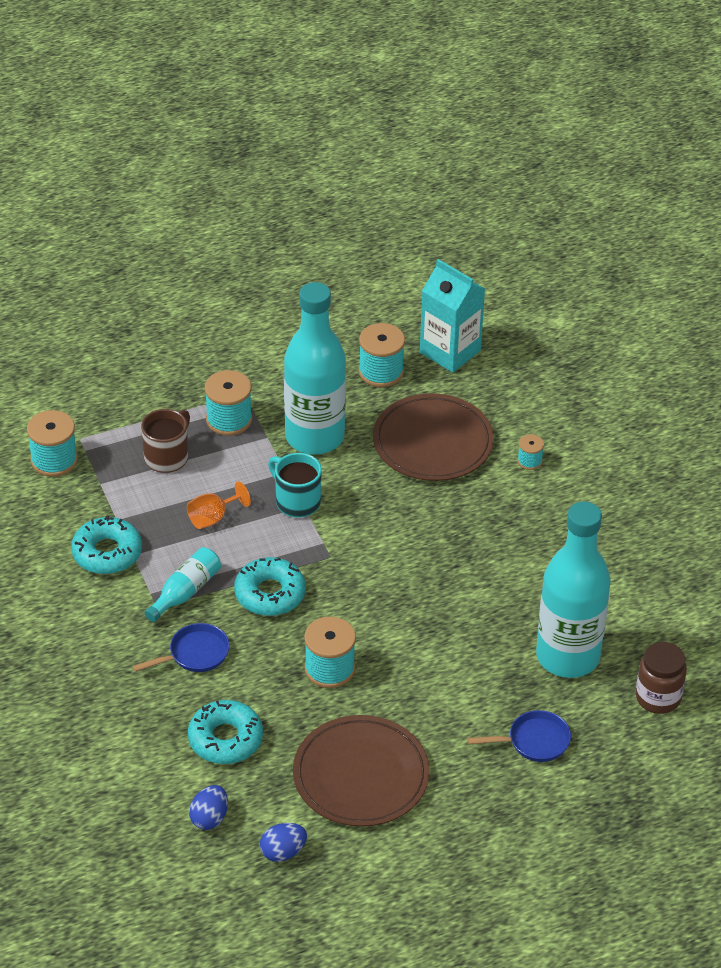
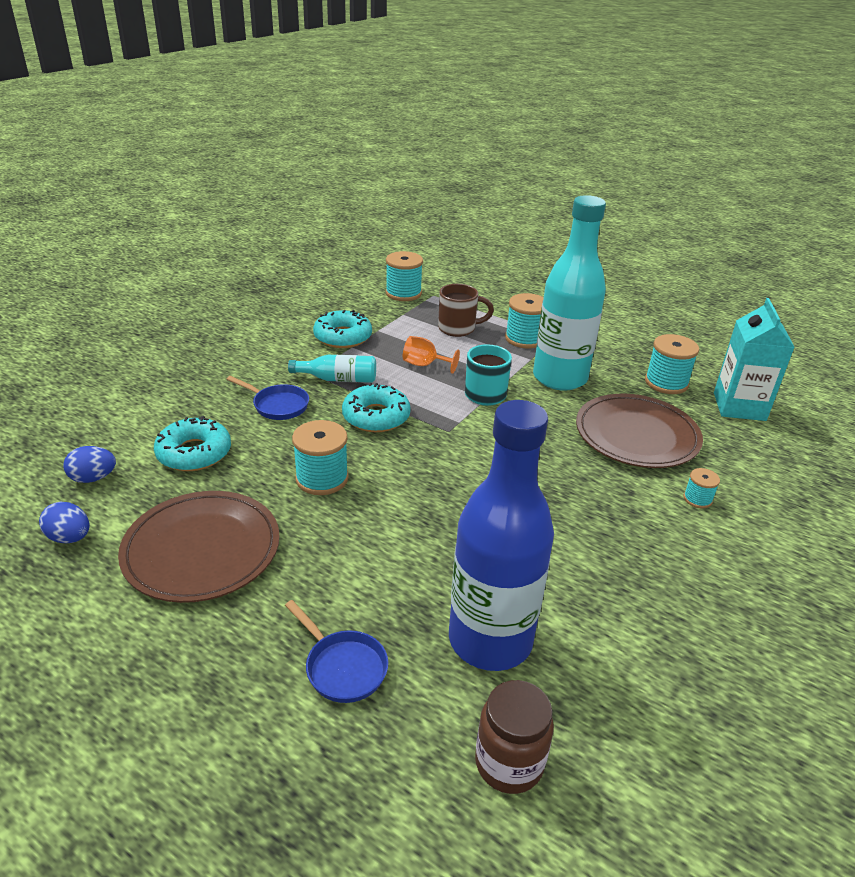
camera: 55 degrees right, 10 degrees down
turquoise bottle [536,501,611,678] -> blue bottle [449,400,554,671]

